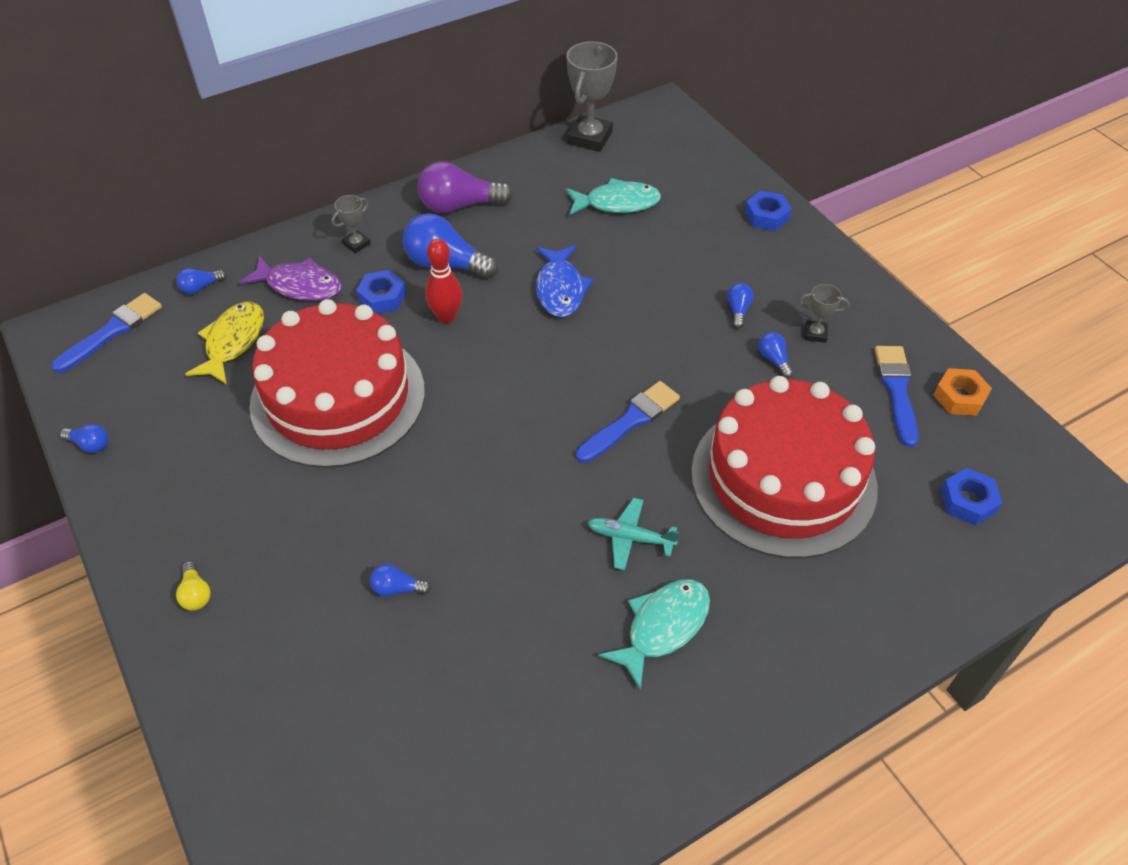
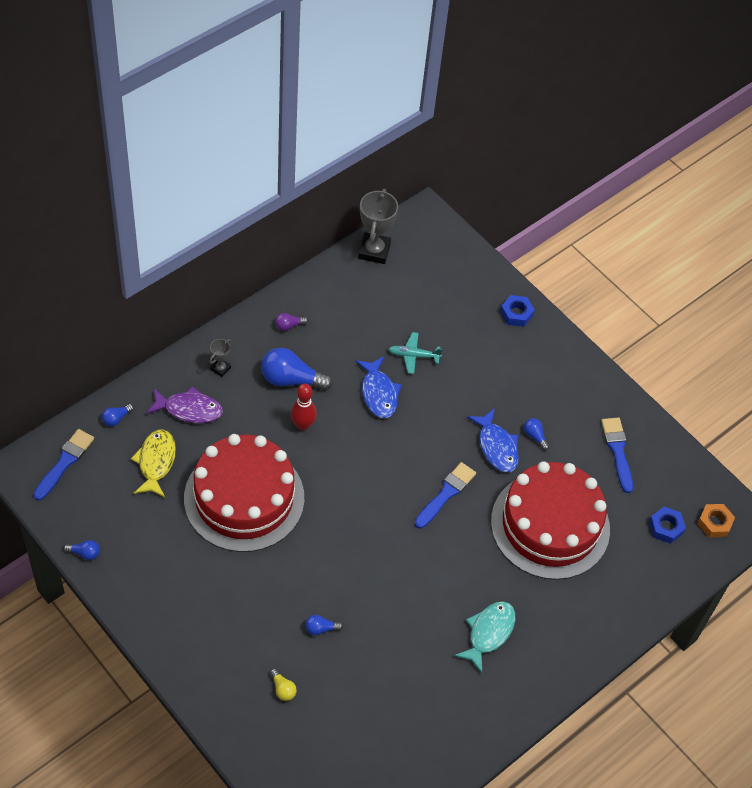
camera: 15 degrees left, 5 degrees up
yellow light bulb [176,561,211,611] -> yellow light bulb moved to [270,668,297,701]
blue nut [356,270,407,314] -> none
purple light bulb [417,161,513,213] -> purple light bulb [275,313,308,331], size x0.48
turquoise fish [566,178,661,216] -> none
turquoise plane [588,498,679,570] -> turquoise plane moved to [388,332,443,374]
blue light bulb [727,283,753,329] -> none
grey trophy [799,284,850,343] -> none
orange nut [933,368,992,416] -> orange nut moved to [697,504,735,537]
none -> blue fish [467,408,519,473]

